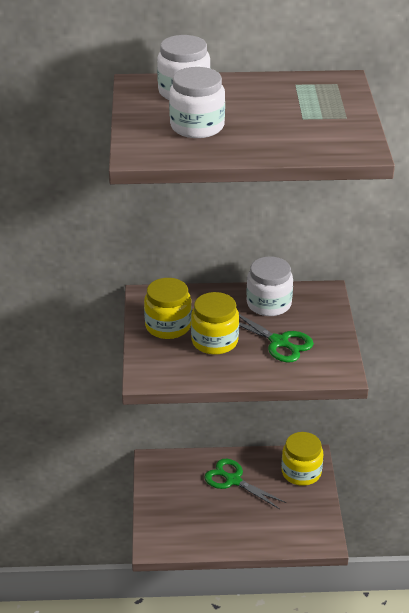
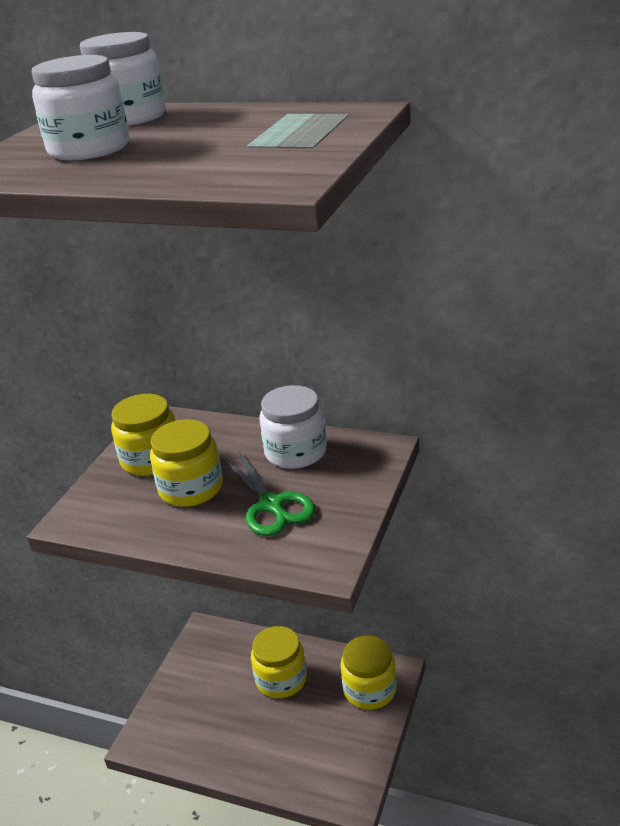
camera: 25 degrees right, 5 degrees down
green scissors [204,459,286,509] -> yellow jar [251,626,307,698]

